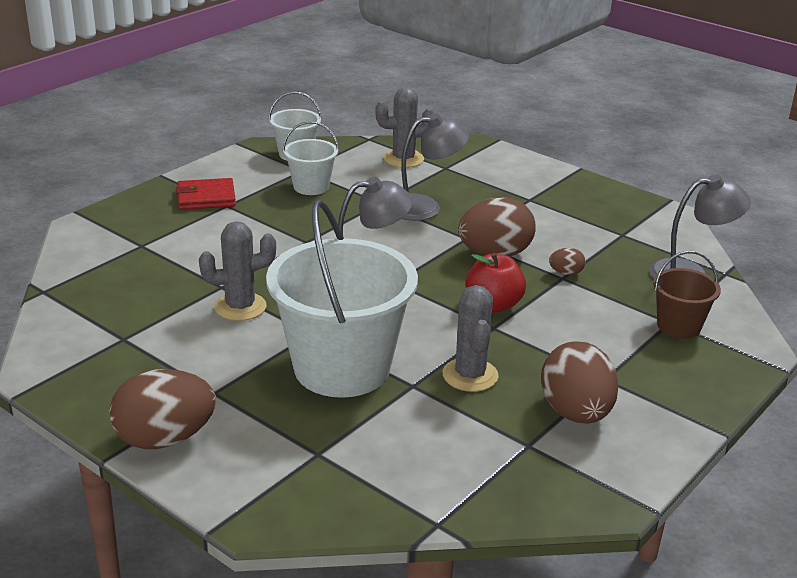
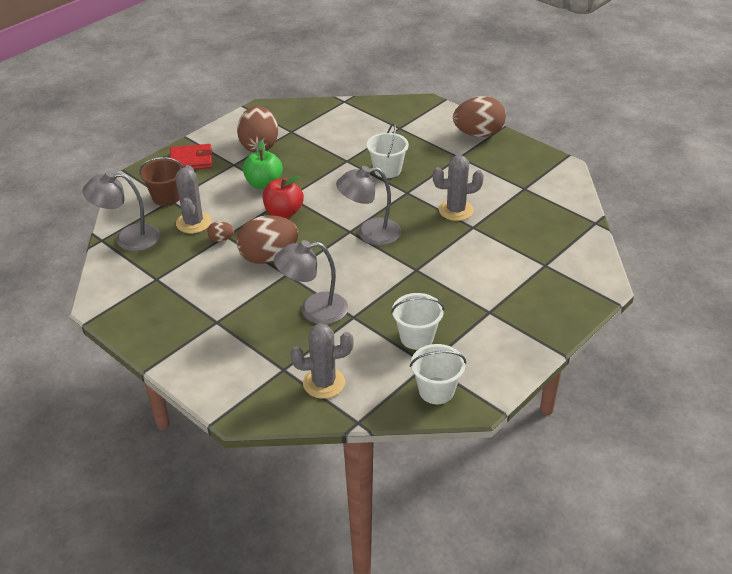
camera: 175 degrees left, 10 degrees up
red wallet [176,178,236,210] -> red wallet moved to [170,144,212,169]
white bucket [266,200,418,398] -> white bucket [367,123,409,178], size x0.48
grey cactus [443,285,499,392] -> grey cactus moved to [175,165,211,233]
none -> green apple [243,140,283,189]

